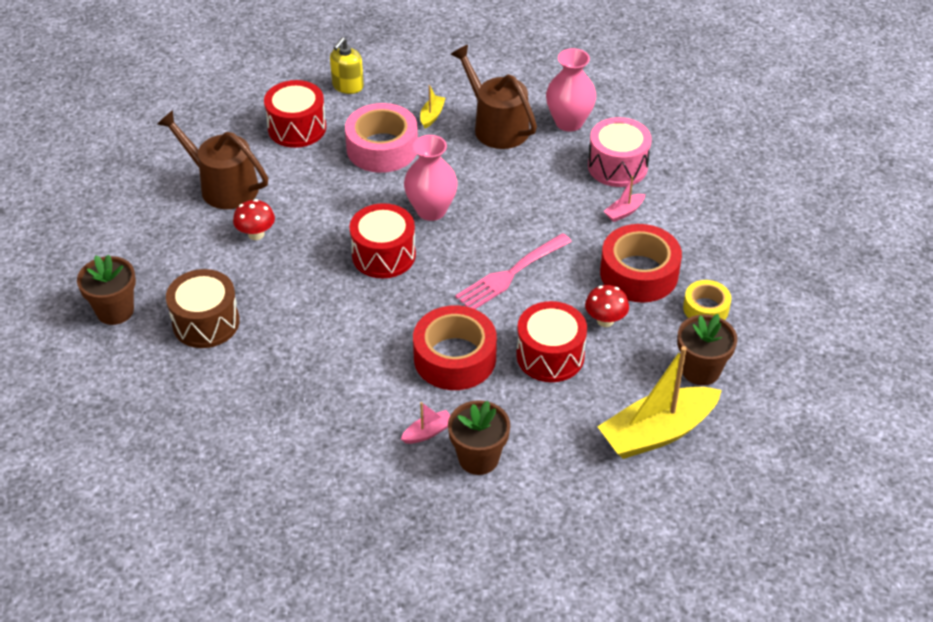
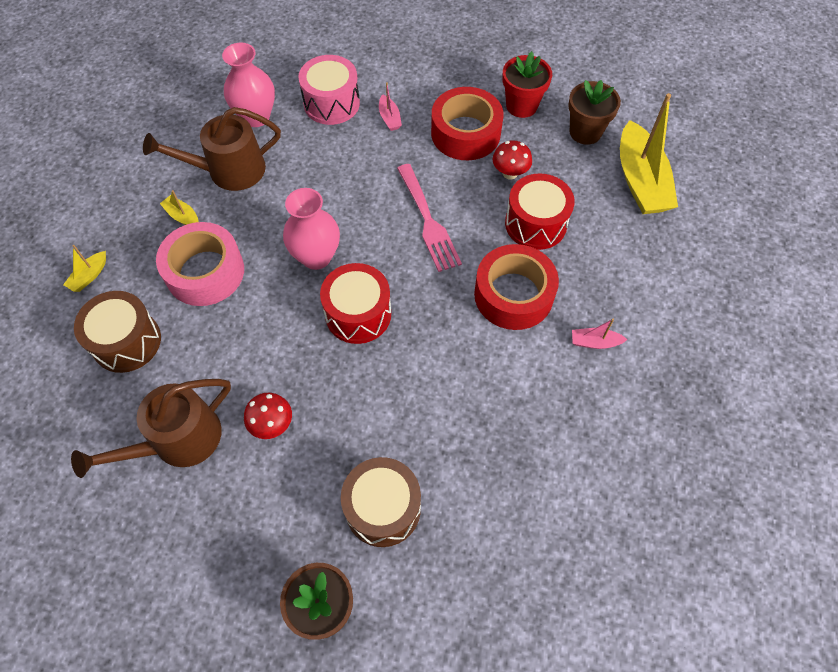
camera: 70 degrees left, 15 degrees up
red drum [264,80,326,148] -> brown drum [74,291,161,373]
yellow soap dispenser [330,37,364,94] -> yellow boat [63,245,106,292]
pink boat [401,402,450,444] -> pink boat turned 75 degrees counterclockwise [572,319,628,349]
brown flower pot [448,400,510,475] -> none
yellow tape [683,280,731,320] -> red flower pot [502,51,552,118]

